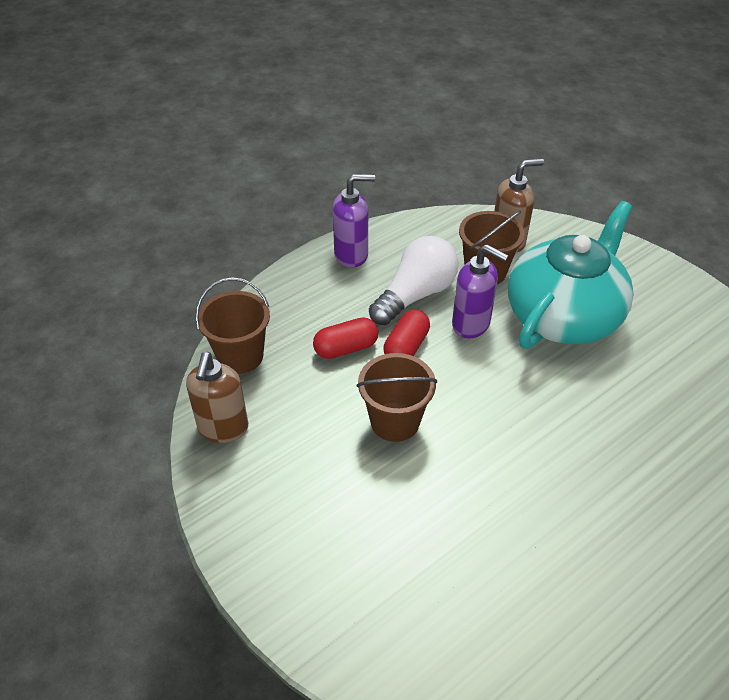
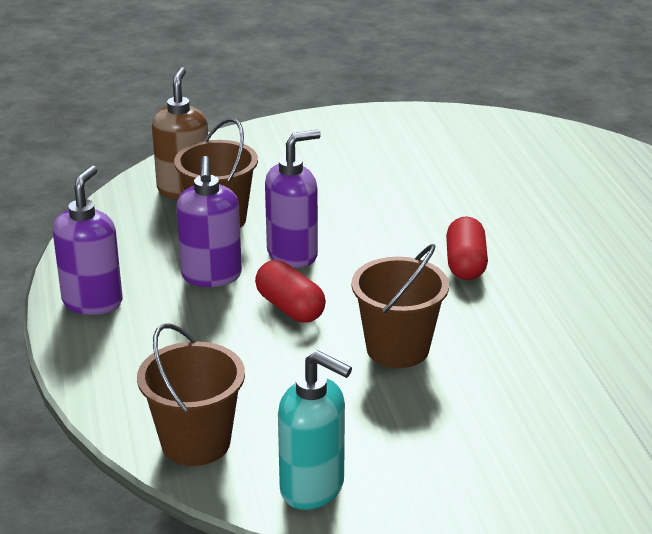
camera: 65 degrees left, 15 degrees down
brown soap dispenser [186,352,248,443] -> turquoise soap dispenser [278,350,352,510]
red capsule [313,317,378,359] -> red capsule moved to [446,216,488,280]
white light bulb [369,236,458,325] -> purple soap dispenser [176,156,242,287]
turquoise teapot [508,201,634,349] -> none

